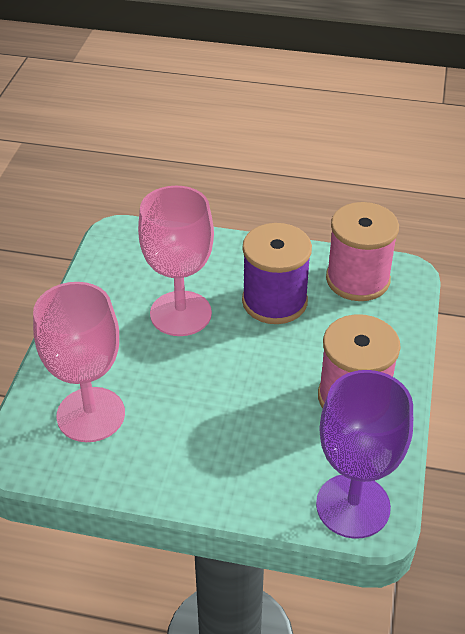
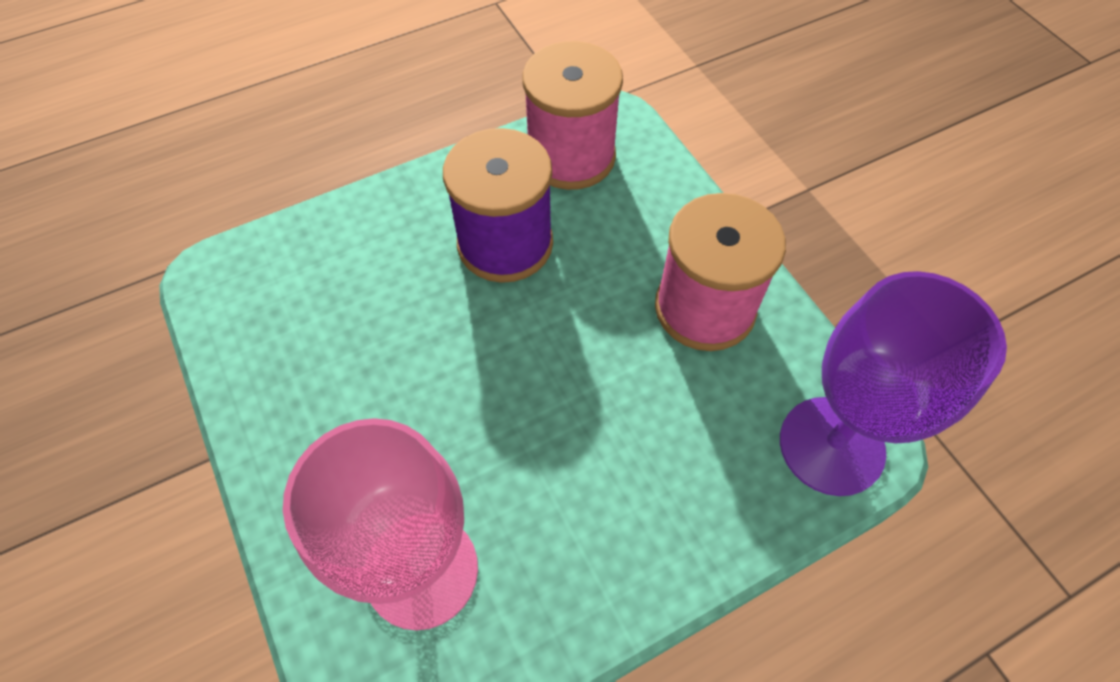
camera: 40 degrees left, 15 degrees up
pink goblet [138,186,214,336] -> none

